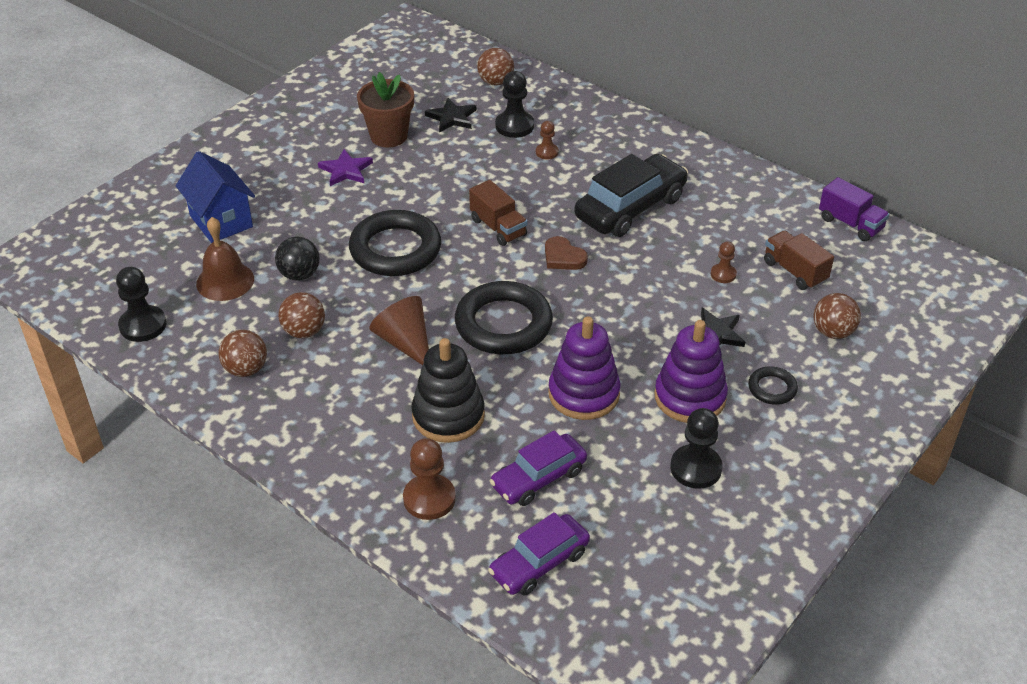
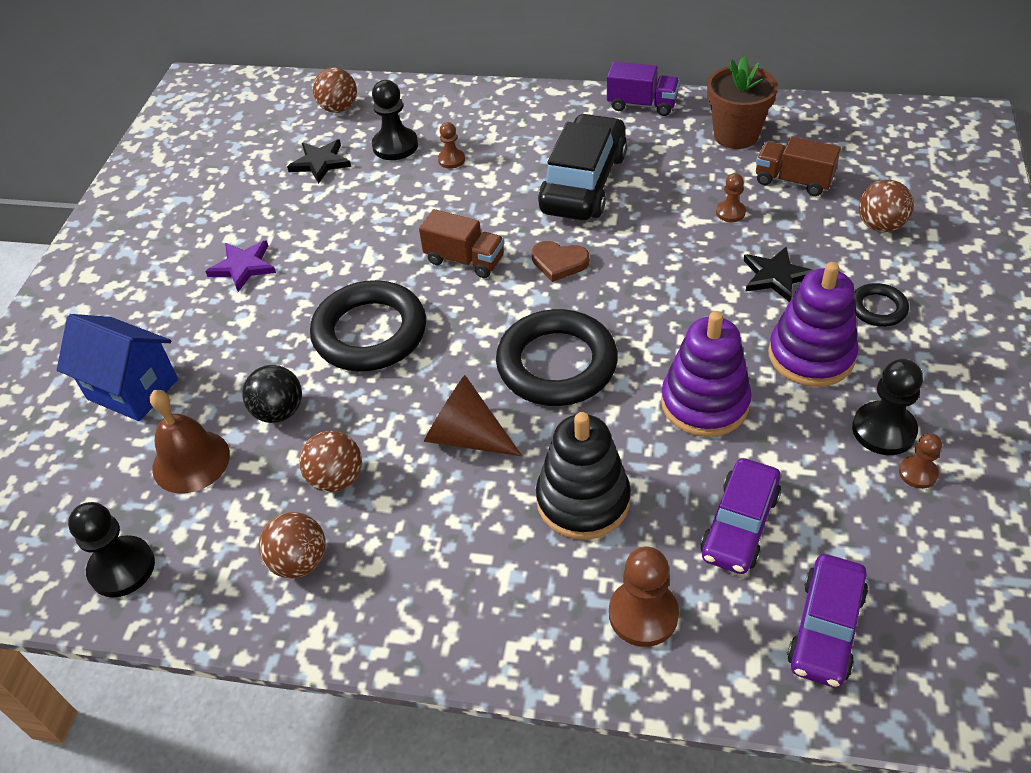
camera: 25 degrees left, 5 degrees up
brown flower pot [357,72,414,147] -> brown flower pot moved to [707,56,778,149]
purple truck [819,177,889,241] -> purple truck moved to [607,61,680,116]
none -> brown pawn [899,433,942,489]

